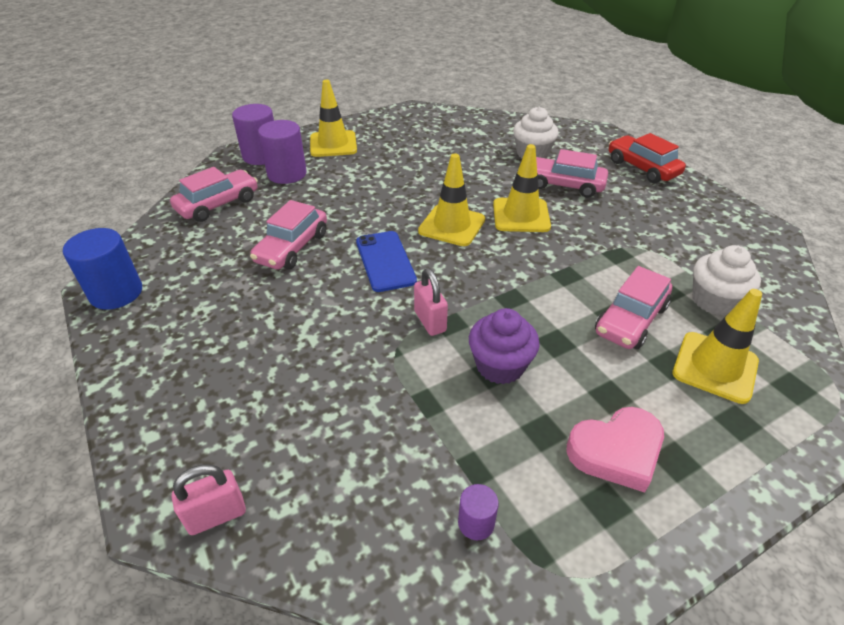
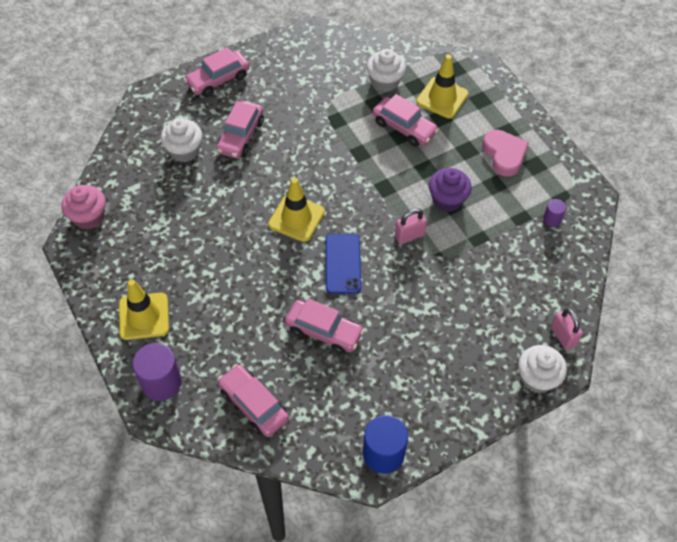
camera: 90 degrees left, 15 degrees up
purple cylinder [258,120,307,184] -> none
blue phone [356,231,417,292] -> blue phone turned 75 degrees counterclockwise [326,234,361,294]
yellow traffic cone [493,144,551,232] -> none
red car [609,133,686,183] -> pink car [184,47,250,97]
none -> pink cupcake [61,185,106,230]
none -> white cupcake [518,345,567,394]

